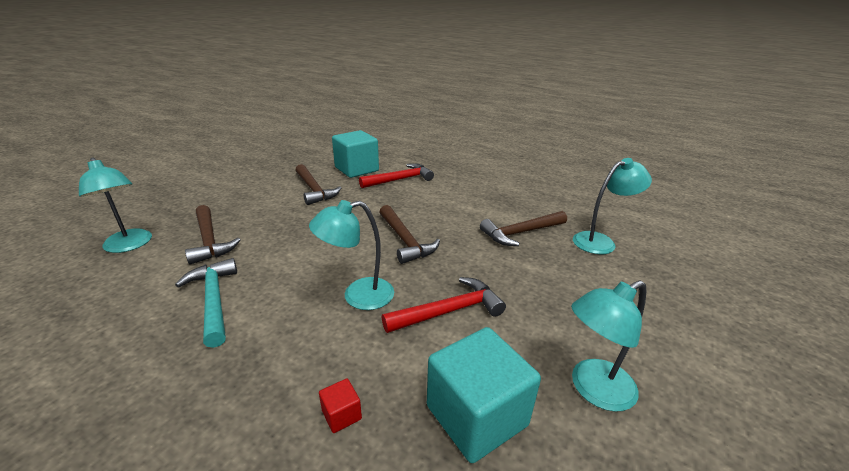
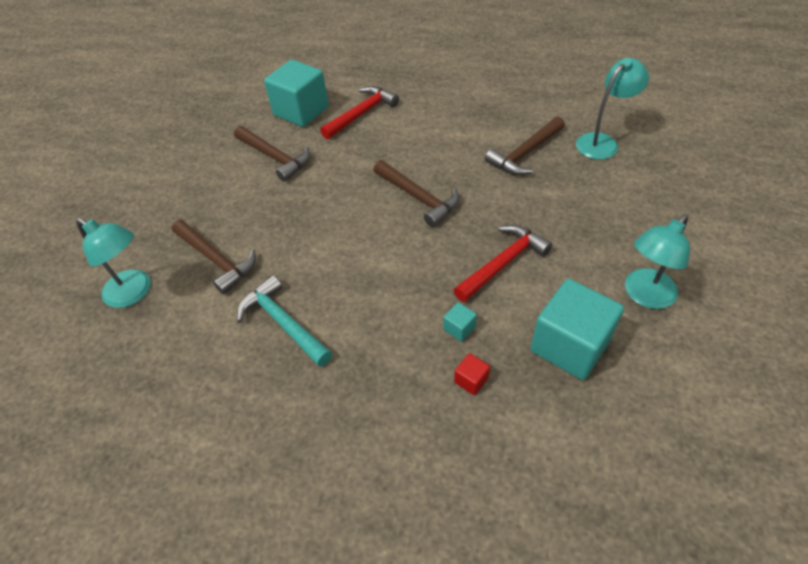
camera: 15 degrees left, 20 degrees up
turquoise lamp [309,200,394,310] -> none
none -> turquoise cube [443,302,477,342]

